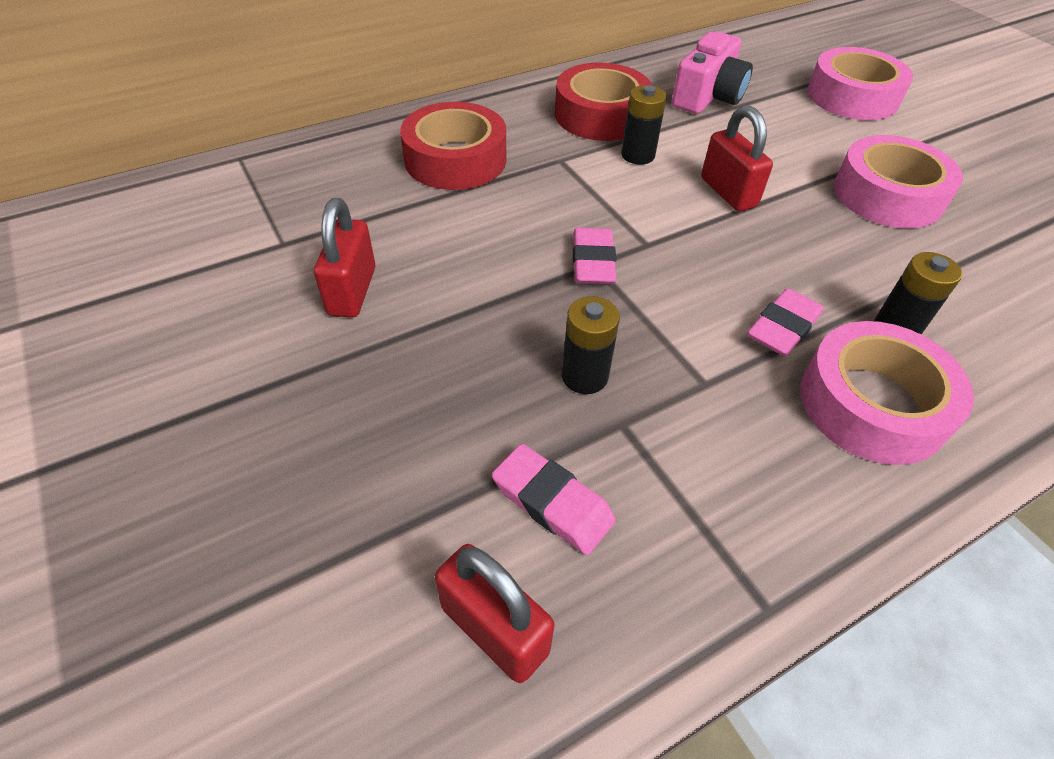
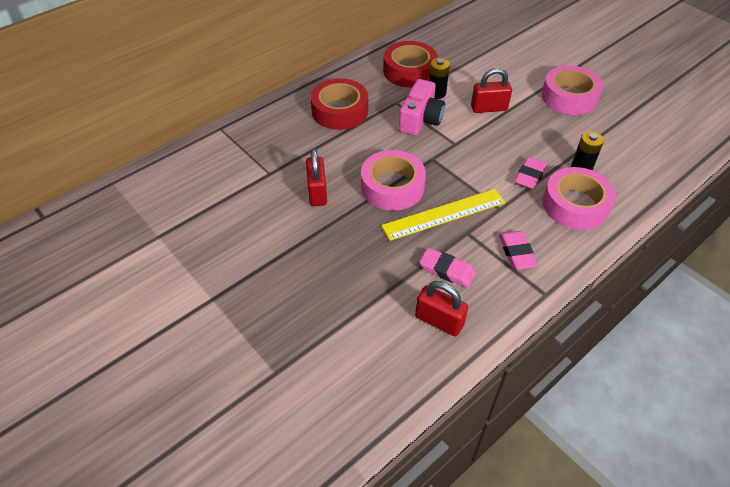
camera: 10 degrees left, 0 degrees up
black battery [562,296,620,394] -> yellow ruler [381,189,505,241]
pink eraser [573,228,616,284] -> pink eraser moved to [499,231,538,270]
pink camera [672,32,753,114] -> pink camera moved to [399,79,445,136]
red padlock [701,105,773,211] -> red padlock turned 60 degrees counterclockwise [471,68,512,113]
pink tape [807,47,913,120] -> pink tape moved to [361,150,426,211]

